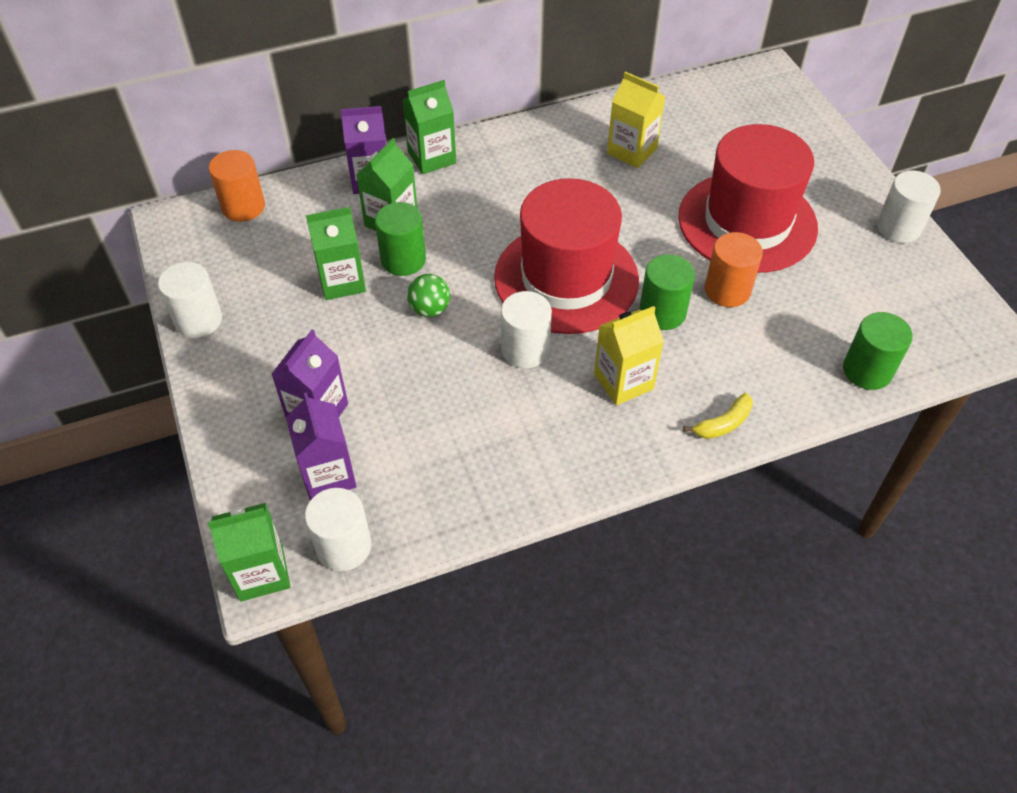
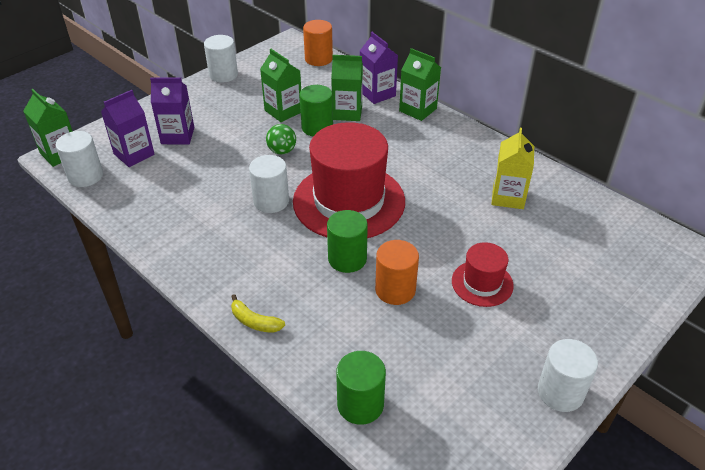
camera: 65 degrees right, 10 degrees down
yellow carton [594,306,664,405] -> none
red hat [678,124,818,273] -> red hat [452,242,514,307], size x0.49

